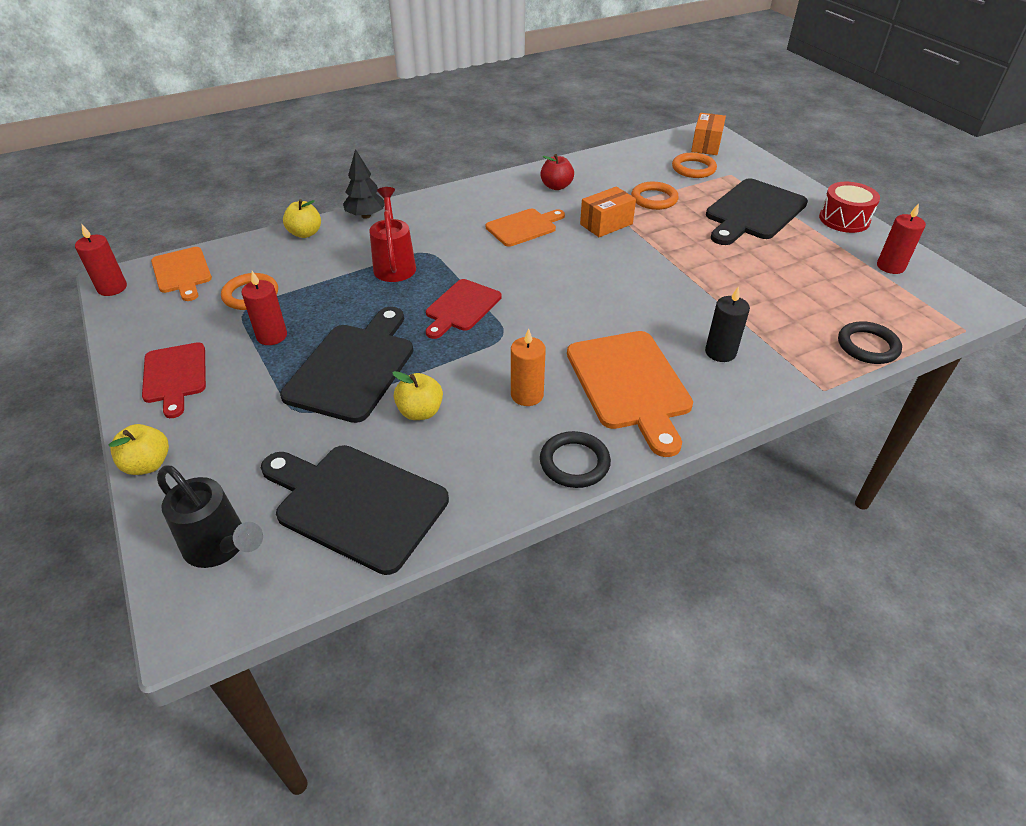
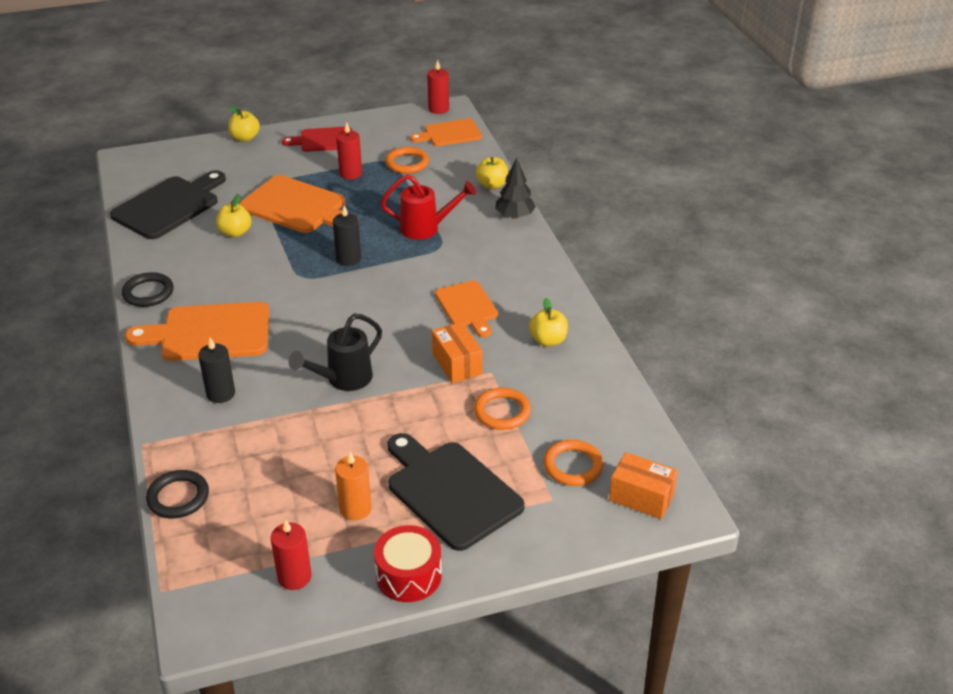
camera: 100 degrees right, 5 degrees down
black watering can [157,465,263,568] -> black watering can moved to [289,314,382,391]
black cutting board [280,307,413,423] -> orange cutting board [239,175,359,233]
red cutting board [426,279,502,339] -> black candle [333,205,361,266]
orange candle [511,328,546,406] -> orange candle moved to [335,452,372,520]
red apple [540,154,574,190] -> yellow apple [529,298,568,347]

